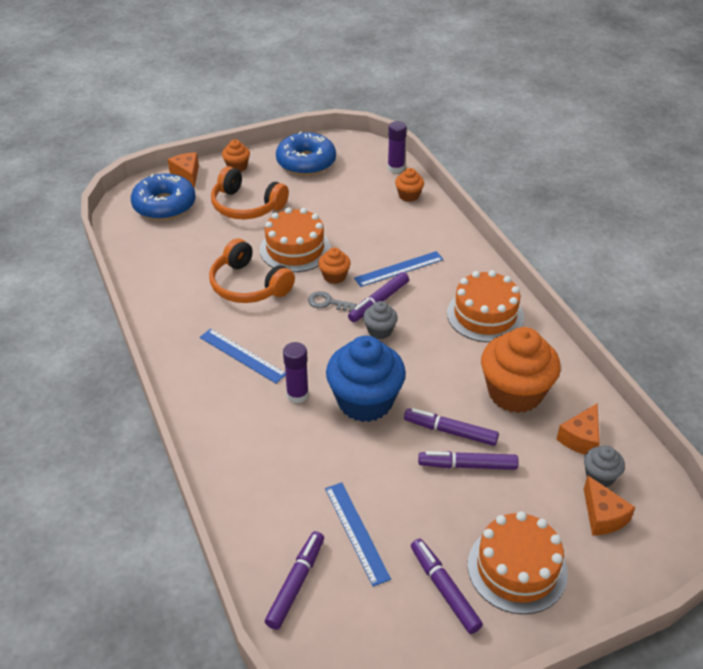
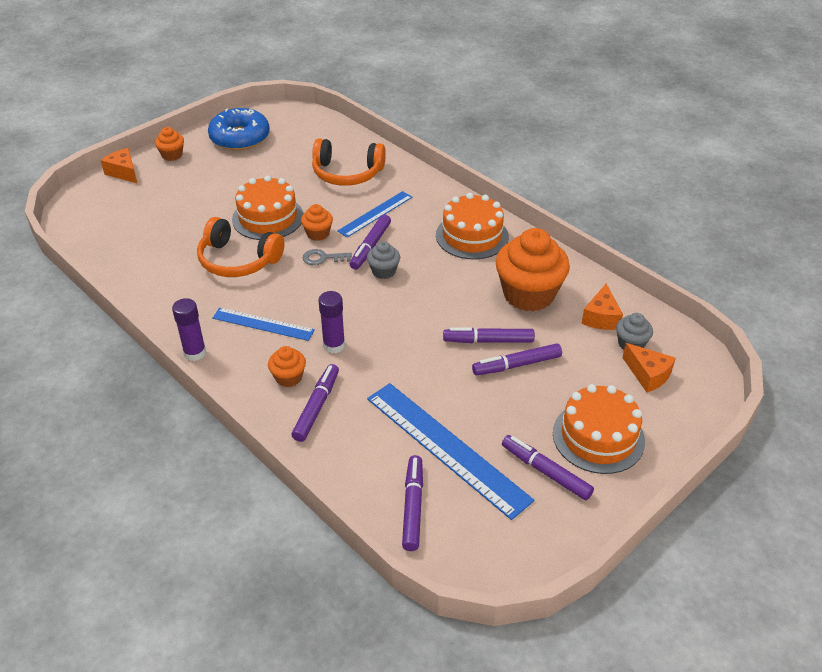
camera: 20 degrees left, 0 degrees up
blue donut [131,173,196,220] -> none
orange headphones [211,166,289,219] -> orange headphones moved to [312,138,386,186]
blue ruler [325,482,391,587] -> blue ruler [367,383,534,520], size x1.73
blue cupcake [326,336,406,422] -> none
purple glue stick [388,121,407,173] -> purple glue stick moved to [172,298,206,361]
orange cupcake [395,168,424,202] -> orange cupcake moved to [268,346,306,387]
none -> purple marker [291,364,339,442]

